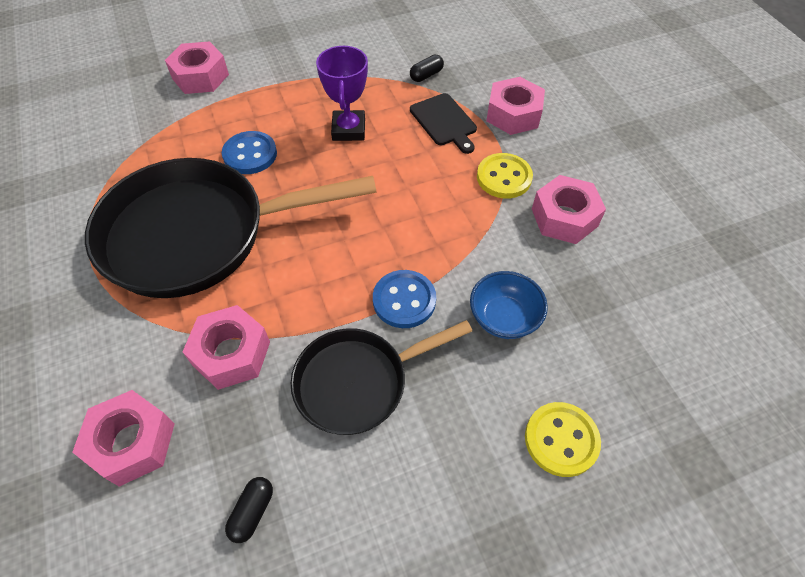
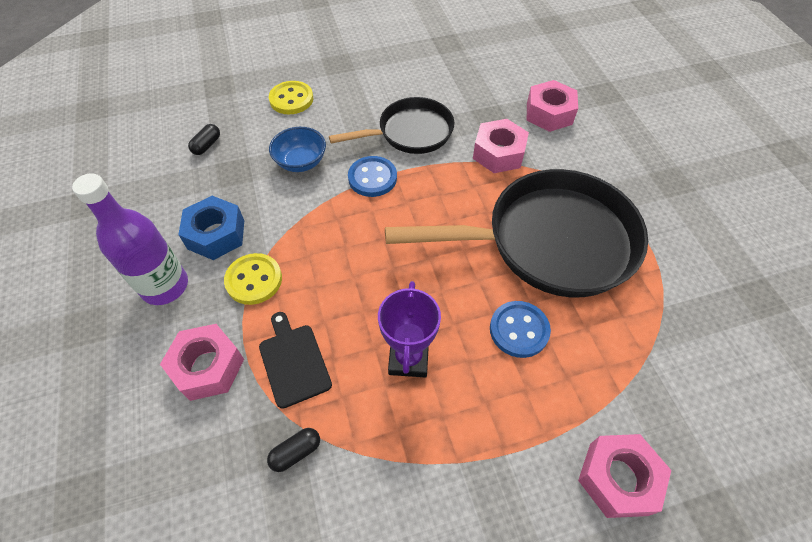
camera: 175 degrees left, 0 degrees up
black capsule [225,477,273,543] -> black capsule moved to [188,124,220,155]
pink nut [532,175,606,244] -> blue nut [178,196,244,260]
none -> purple bottle [72,173,188,305]

